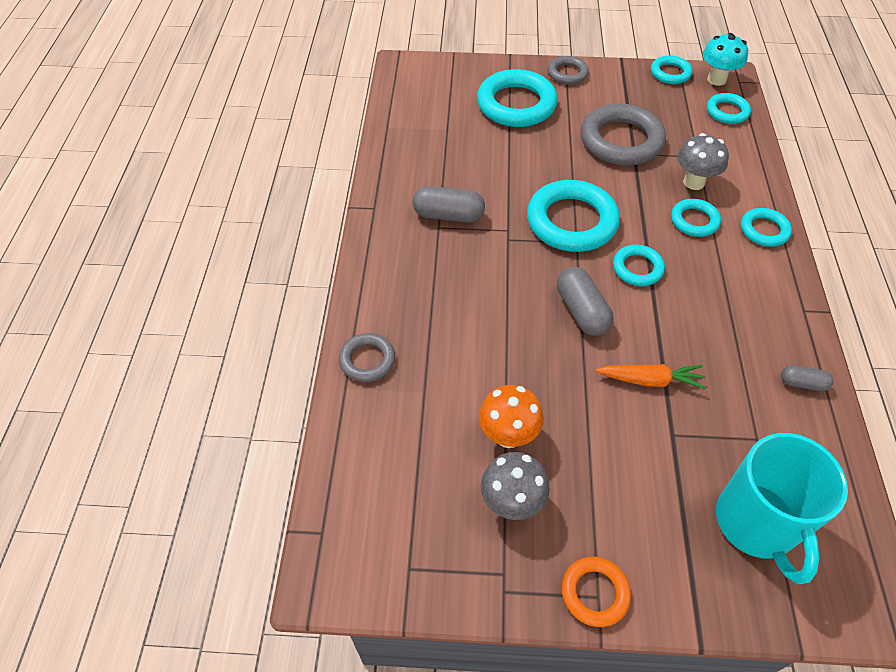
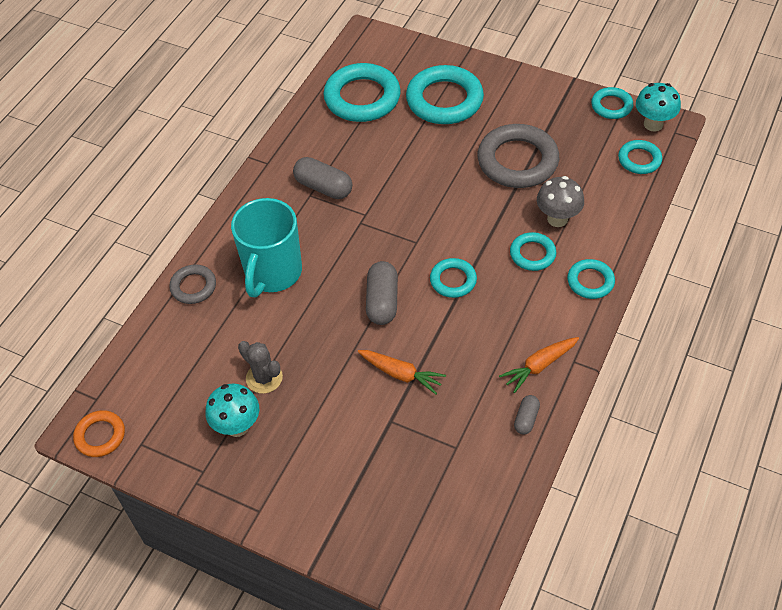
camera: 25 degrees right, 0 degrees up
orange mushroom [479,385,543,448] -> grey cactus [238,341,283,394]
grey mushroom [481,452,549,520] -> turquoise mushroom [206,384,259,437]
turquoise ring [527,180,620,252] -> turquoise ring moved to [323,63,401,122]
grey ring [548,56,589,84] -> none
orange ring [562,557,631,627] -> orange ring moved to [73,410,125,457]
turquoise mug [716,433,848,584] -> turquoise mug moved to [231,198,302,297]
grey capsule [781,365,833,391] -> grey capsule turned 75 degrees clockwise [514,395,540,435]
none -> orange carrot [499,337,579,393]

